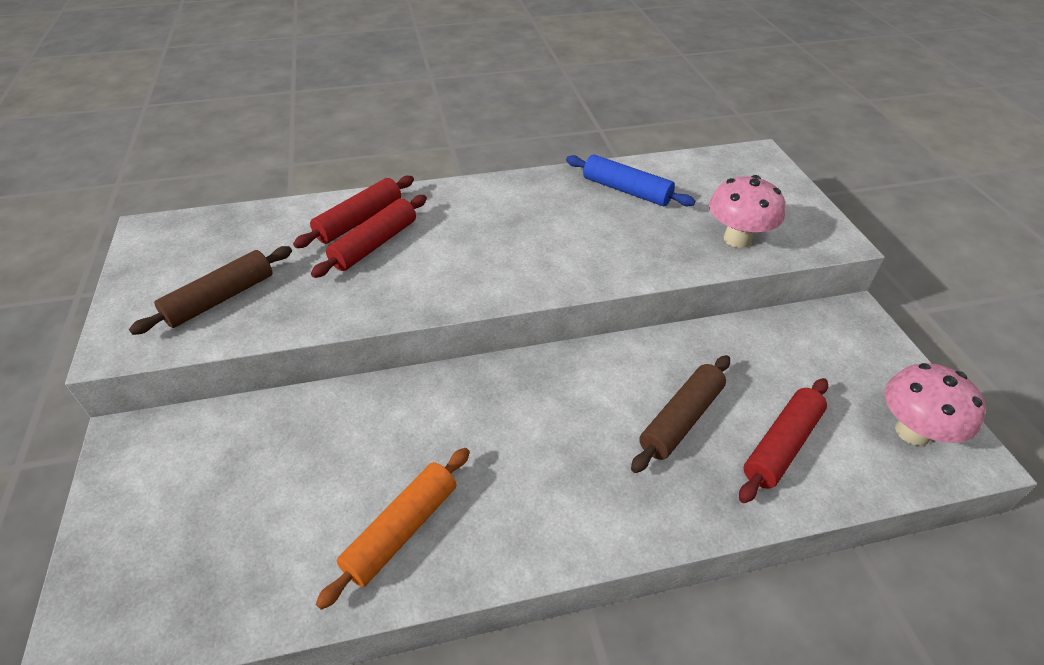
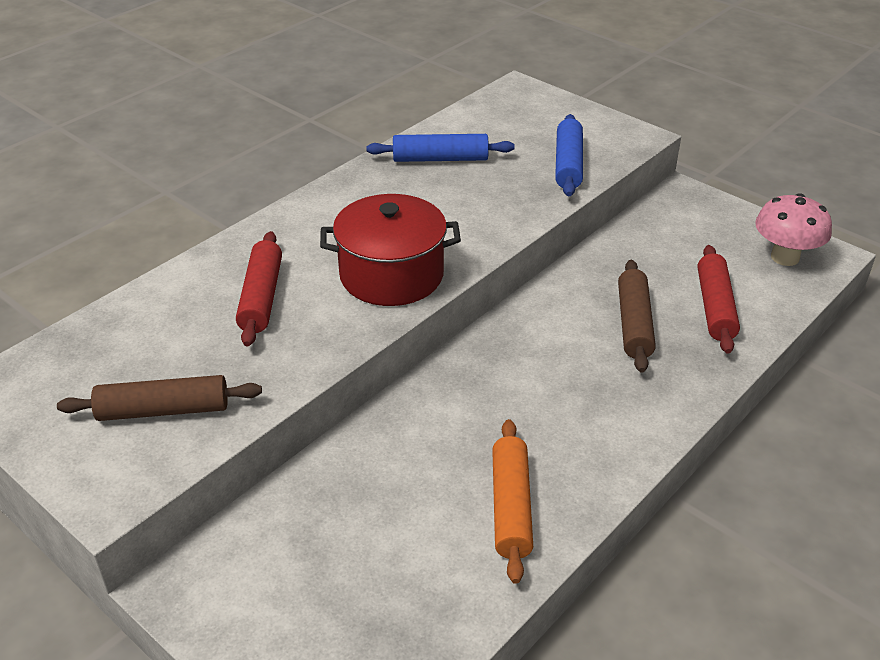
camera: 35 degrees left, 5 degrees down
brown rolling pin [129,246,292,335] -> brown rolling pin turned 75 degrees clockwise [57,375,262,421]
red rolling pin [293,176,414,248] -> none
pink mushroom [709,175,786,248] -> blue rolling pin [555,114,583,196]
none -> red pot [320,194,461,306]

